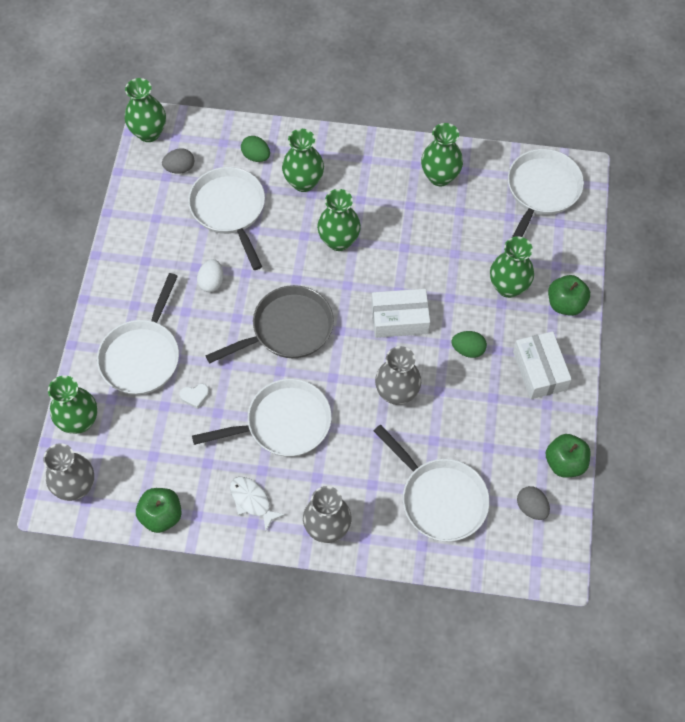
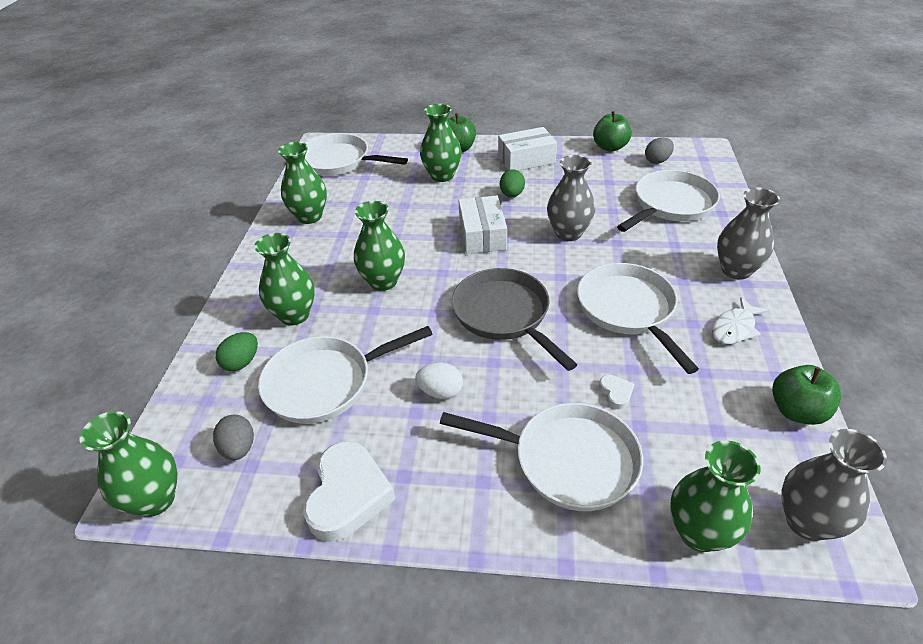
camera: 90 degrees left, 20 degrees down
none -> white heart [303,441,395,542]

